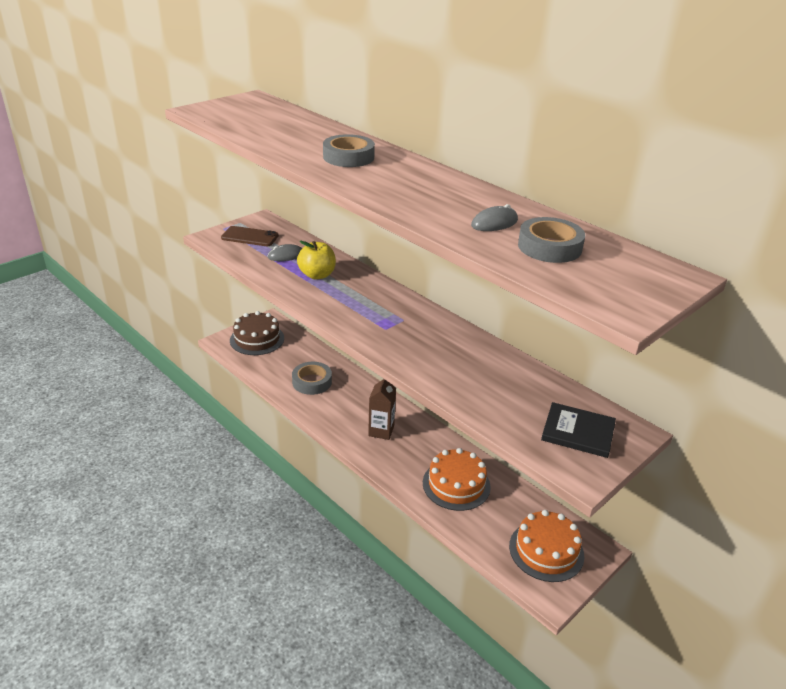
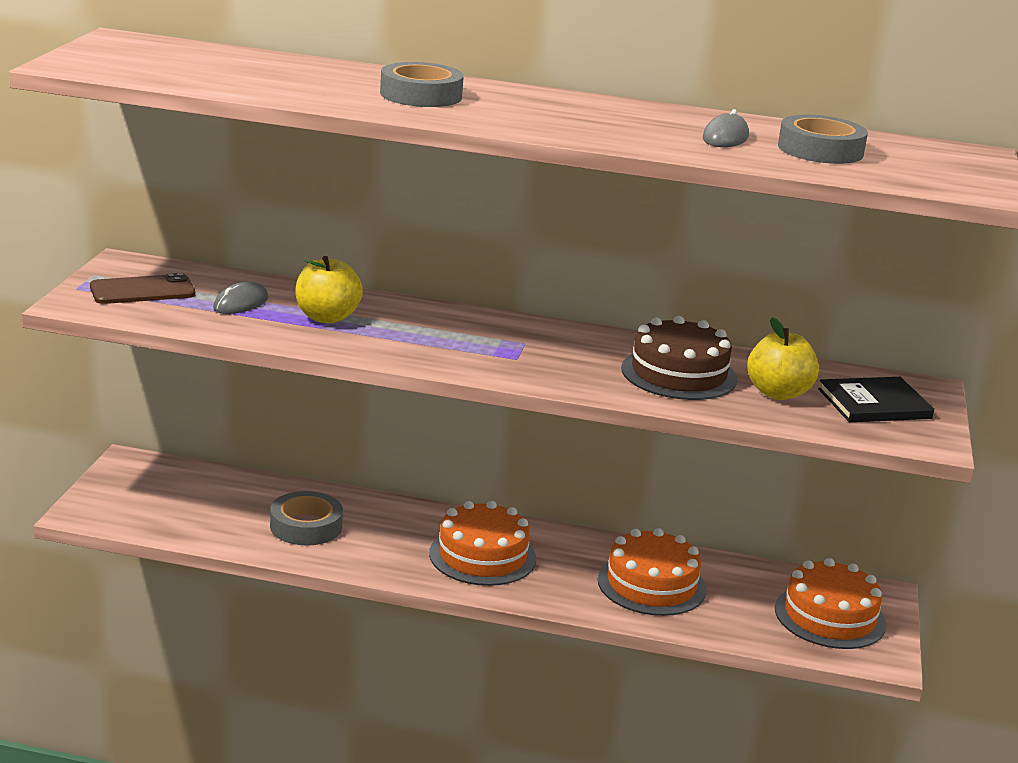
camera: 35 degrees left, 10 degrees down
brown cake [230,311,284,355] -> brown cake moved to [621,316,737,400]
brown carton [368,379,396,440] -> orange cake [429,501,536,586]
none -> yellow apple [747,317,819,400]

